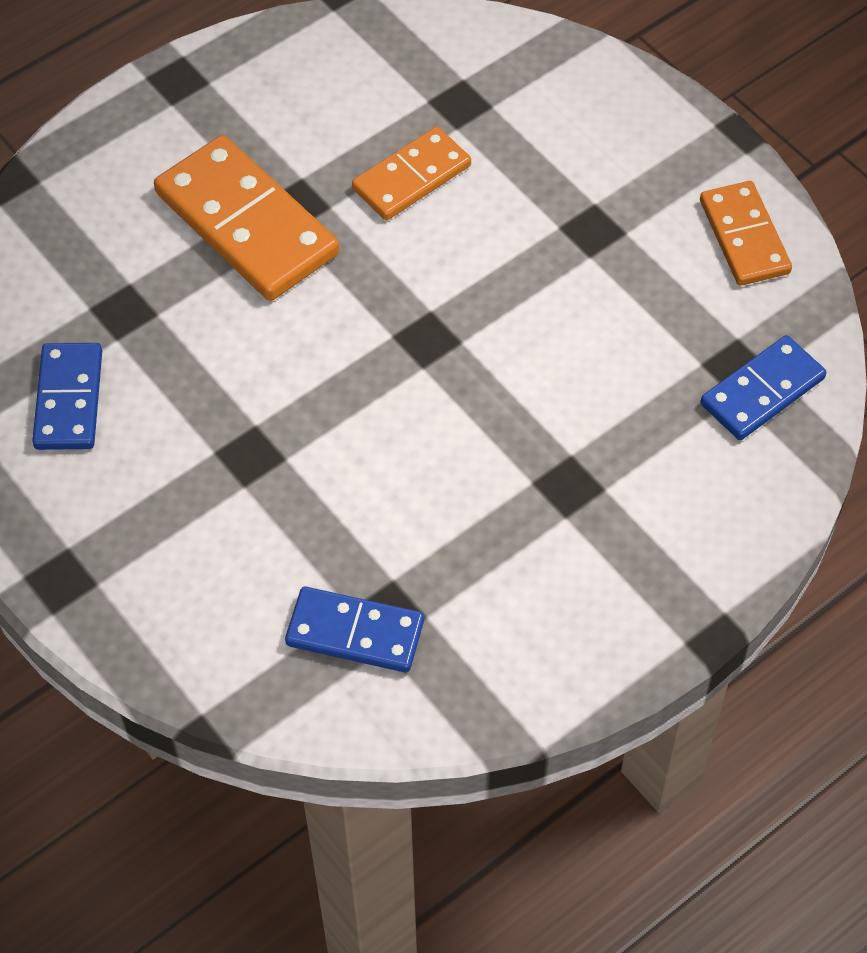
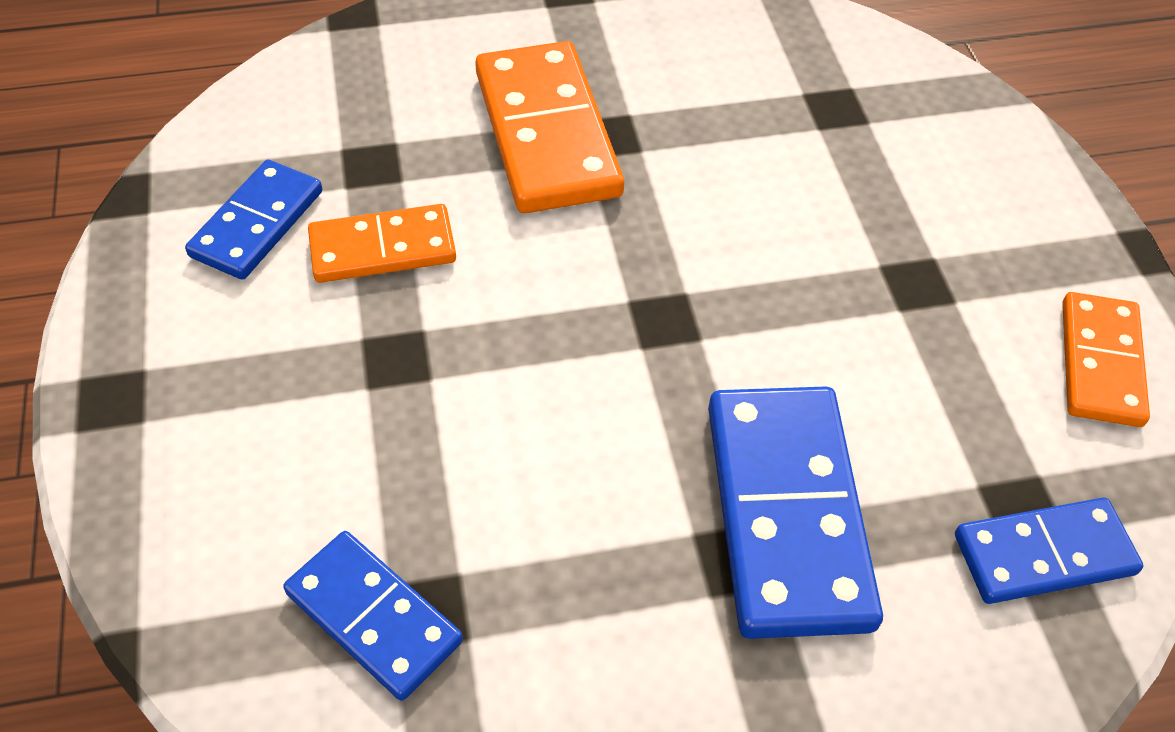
camera: 25 degrees right, 5 degrees down
orange domino [352,127,471,220] -> orange domino moved to [308,204,456,283]
none -> blue domino [708,387,883,639]

